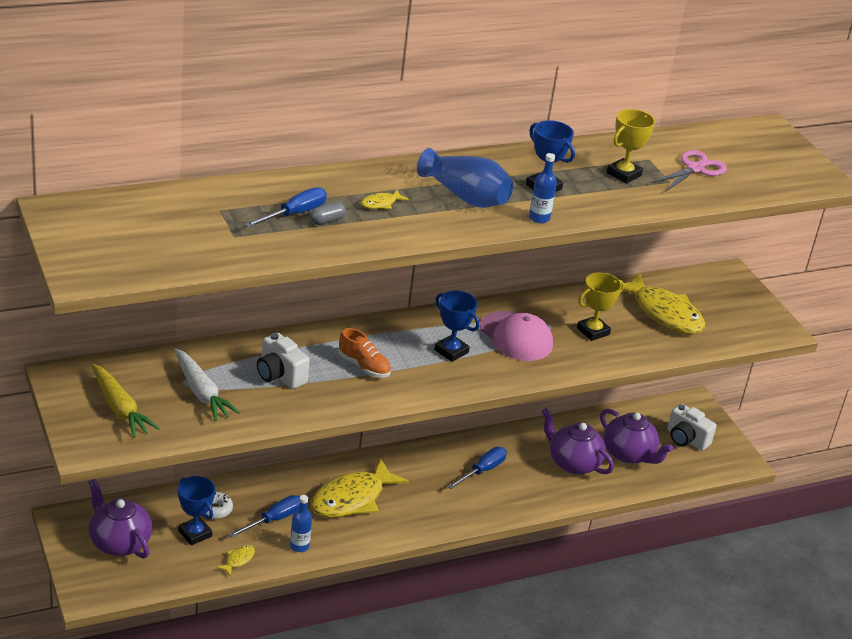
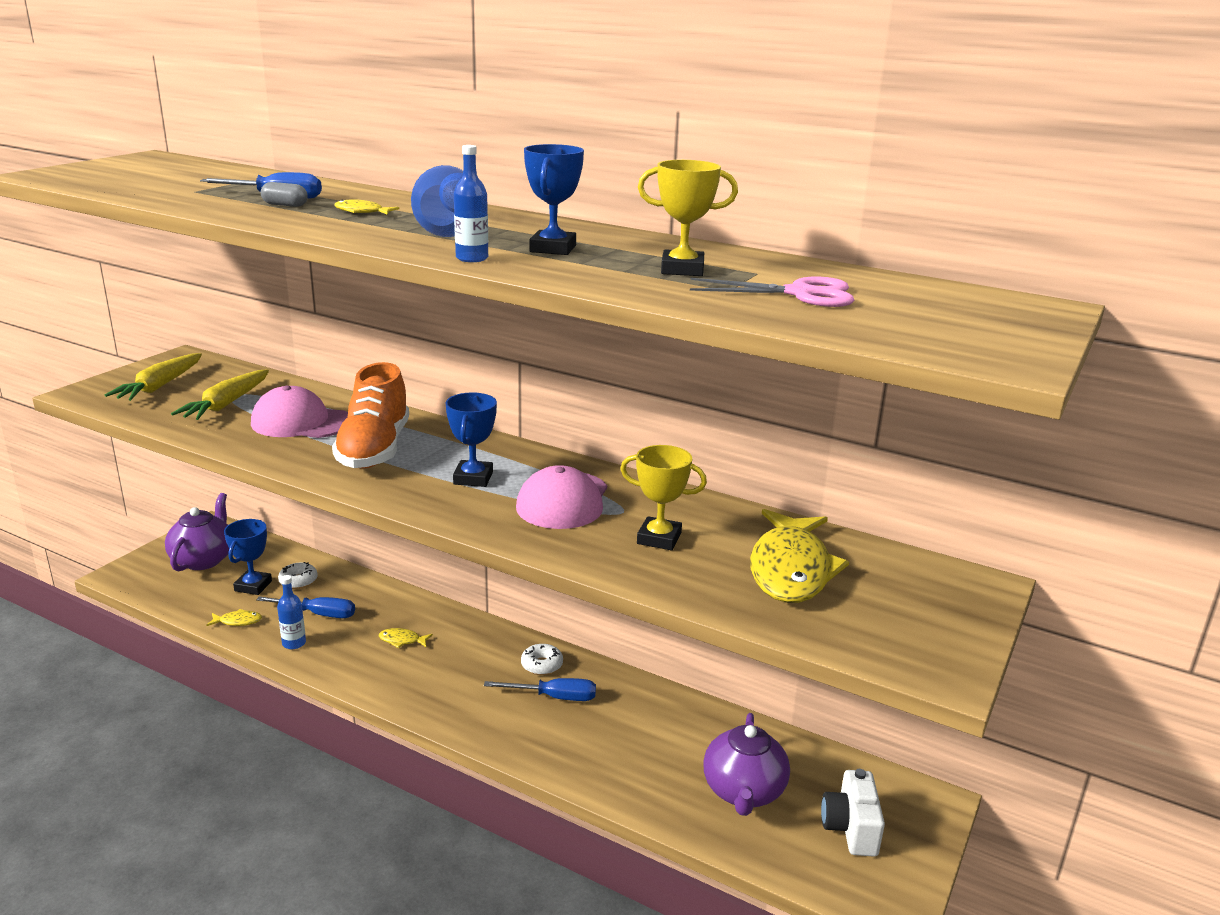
camera: 55 degrees right, 10 degrees down
white carrot [174,348,240,421] -> yellow carrot [171,369,269,420]
white camera [257,333,310,389] -> pink cap [251,386,348,438]
yellow fish [311,459,409,518] -> yellow fish [379,628,433,648], size x0.41
orange shoe [338,328,391,378] -> orange shoe [332,362,409,469], size x1.80
purple teapot [542,408,614,475] -> none
none -> white donut [521,644,563,675]

